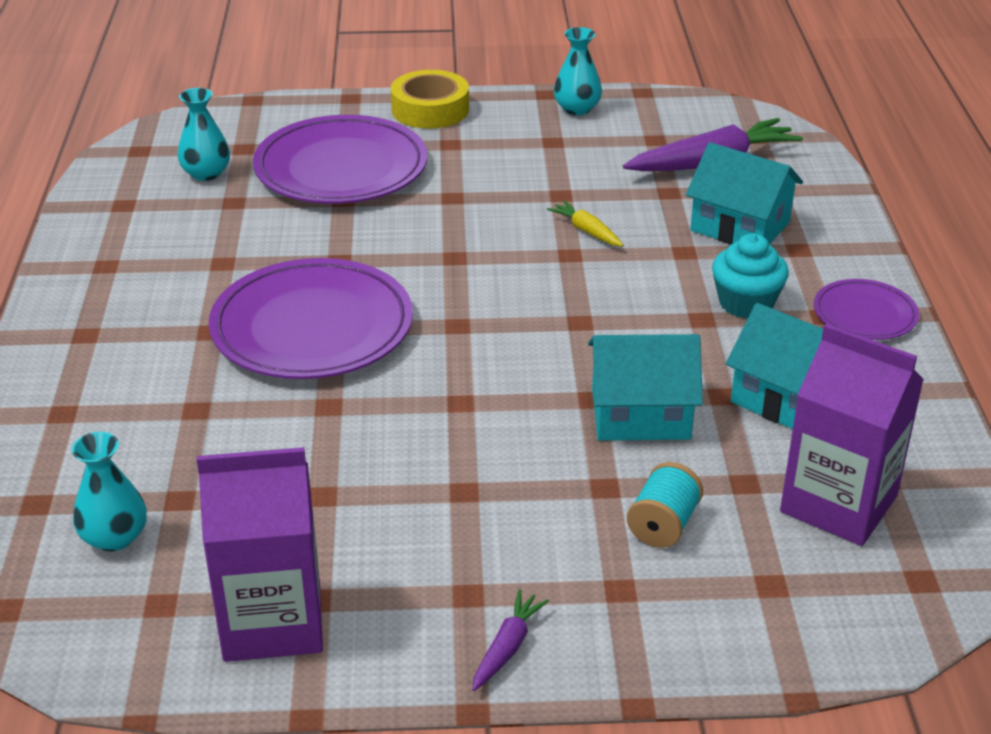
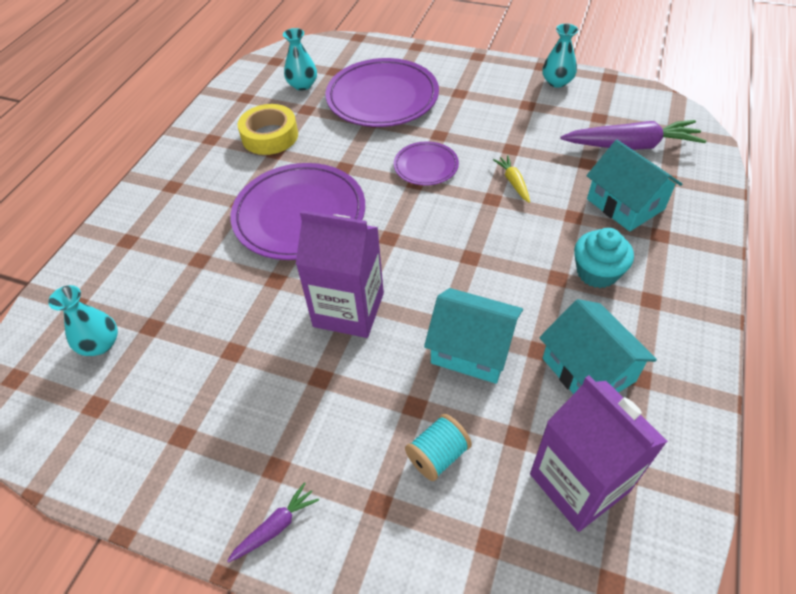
camera: 25 degrees right, 15 degrees up
purple carton [197,447,323,662] -> purple carton moved to [296,210,384,338]
yellow tape [391,70,469,129] -> yellow tape moved to [238,104,298,155]
purple plate [814,279,919,340] -> purple plate moved to [394,141,459,185]

